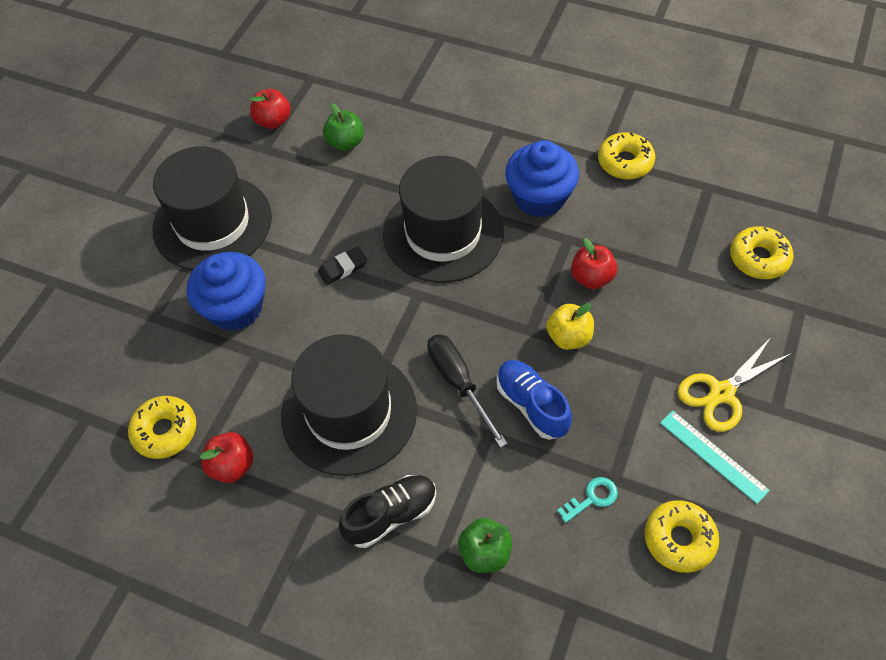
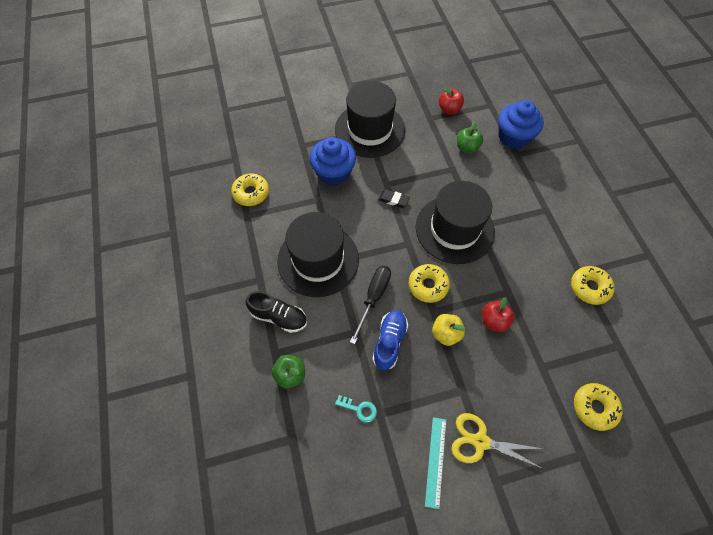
camera: 50 degrees right, 5 degrees up
red apple [200,432,253,483] -> none
blue cupcake [505,140,579,218] -> blue cupcake moved to [498,100,544,149]
yellow donut [645,500,719,573] -> yellow donut moved to [409,264,450,303]

